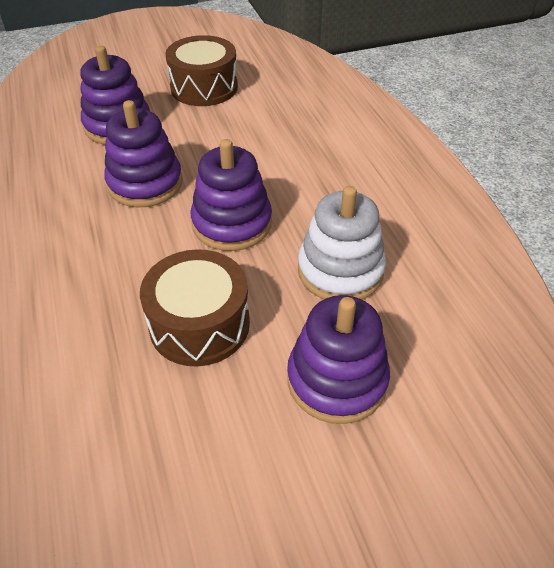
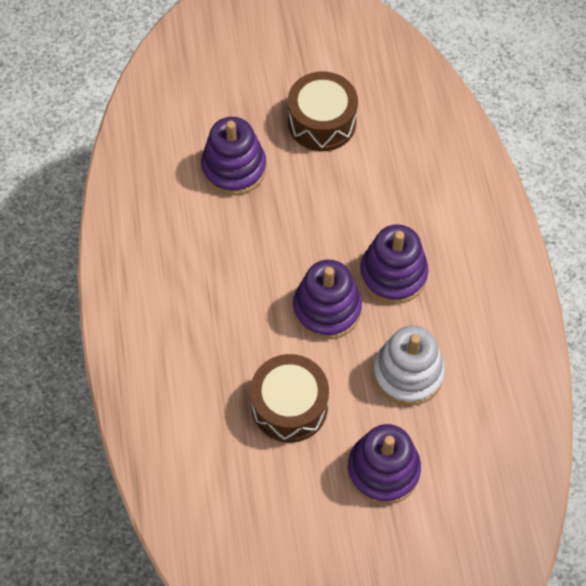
camera: 10 degrees right, 15 degrees up
purple stacking toy [104,100,183,207] -> purple stacking toy moved to [360,225,428,304]

